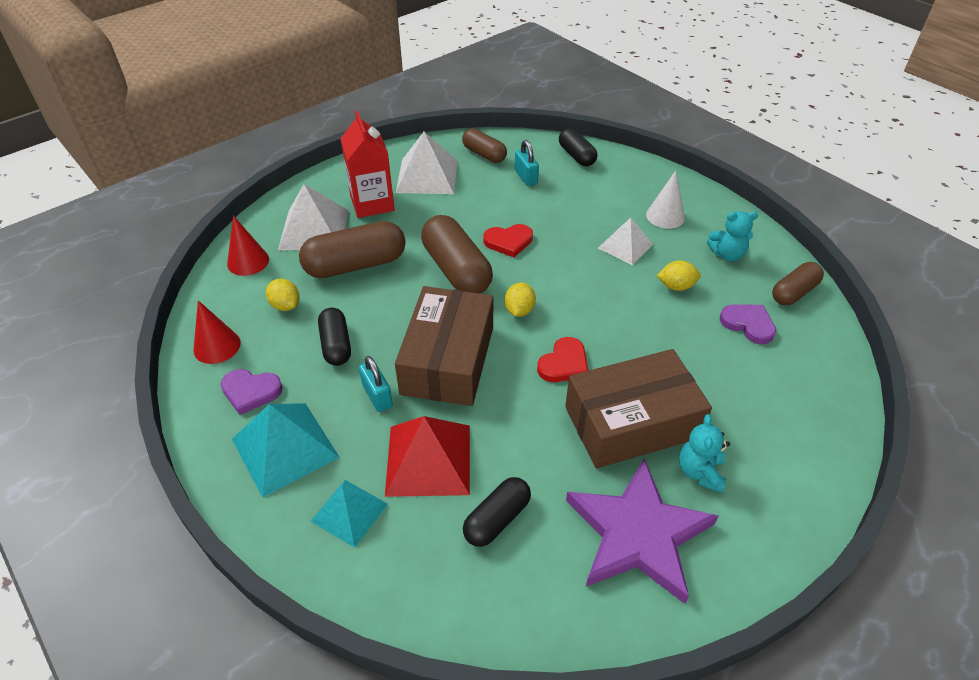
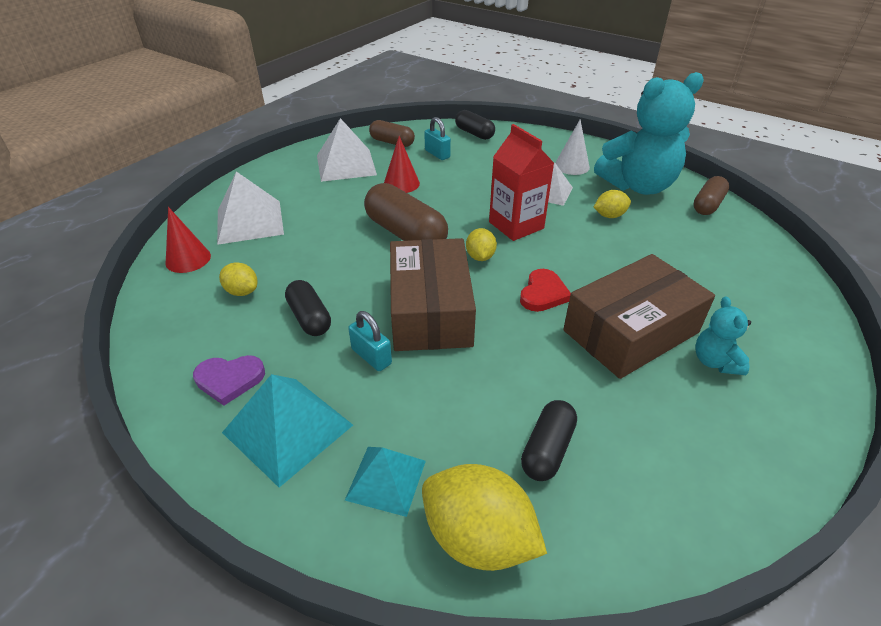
camera: 15 degrees left, 5 degrees down
red cone [193,300,241,364] -> red cone moved to [384,136,420,193]
brown capsule [299,221,406,278] -> none
red carton [340,111,395,218] -> red carton moved to [489,124,554,241]
red pyramid [385,416,470,497] -> none
red heart [483,224,533,257] -> none
purple star [566,459,718,604] -> none
turquoise teddy bear [707,211,758,261] -> turquoise teddy bear [594,72,704,195], size x2.19
purple heart [720,305,776,344] -> none
none -> yellow lemon [422,464,547,571]

